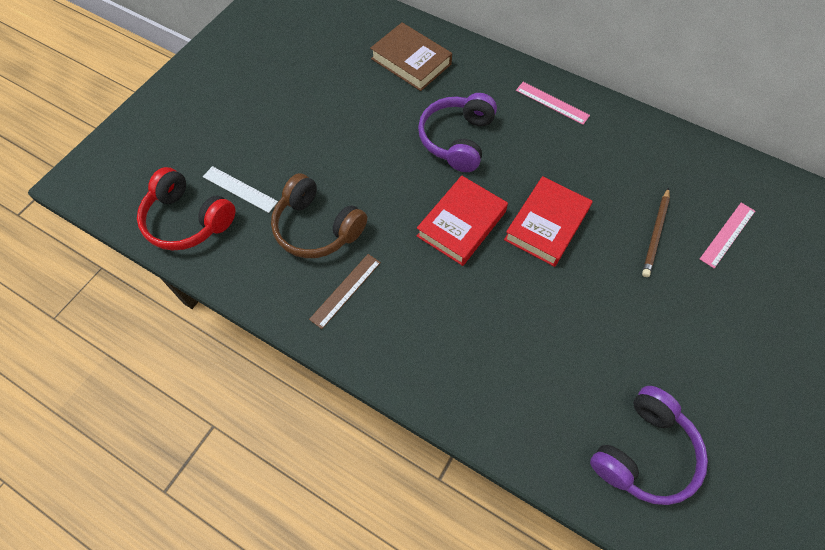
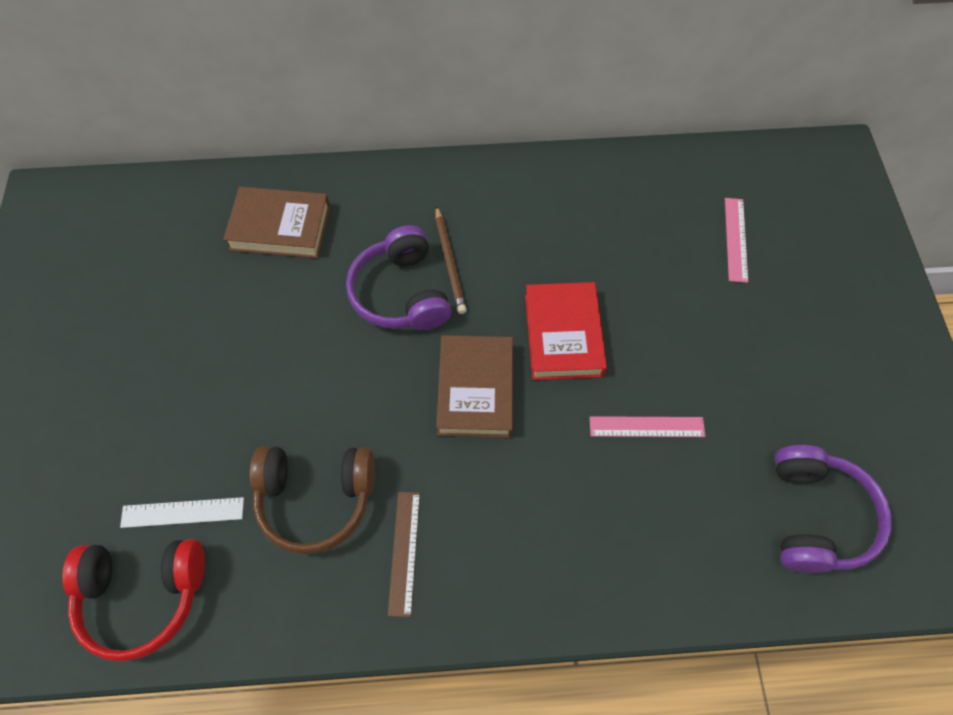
camera: 35 degrees left, 0 degrees up
red book [417,175,508,266] -> brown book [436,335,513,438]
pink ruler [516,82,590,125] -> pink ruler moved to [589,416,706,437]
brown pencil [642,188,670,277] -> brown pencil moved to [435,206,467,314]

